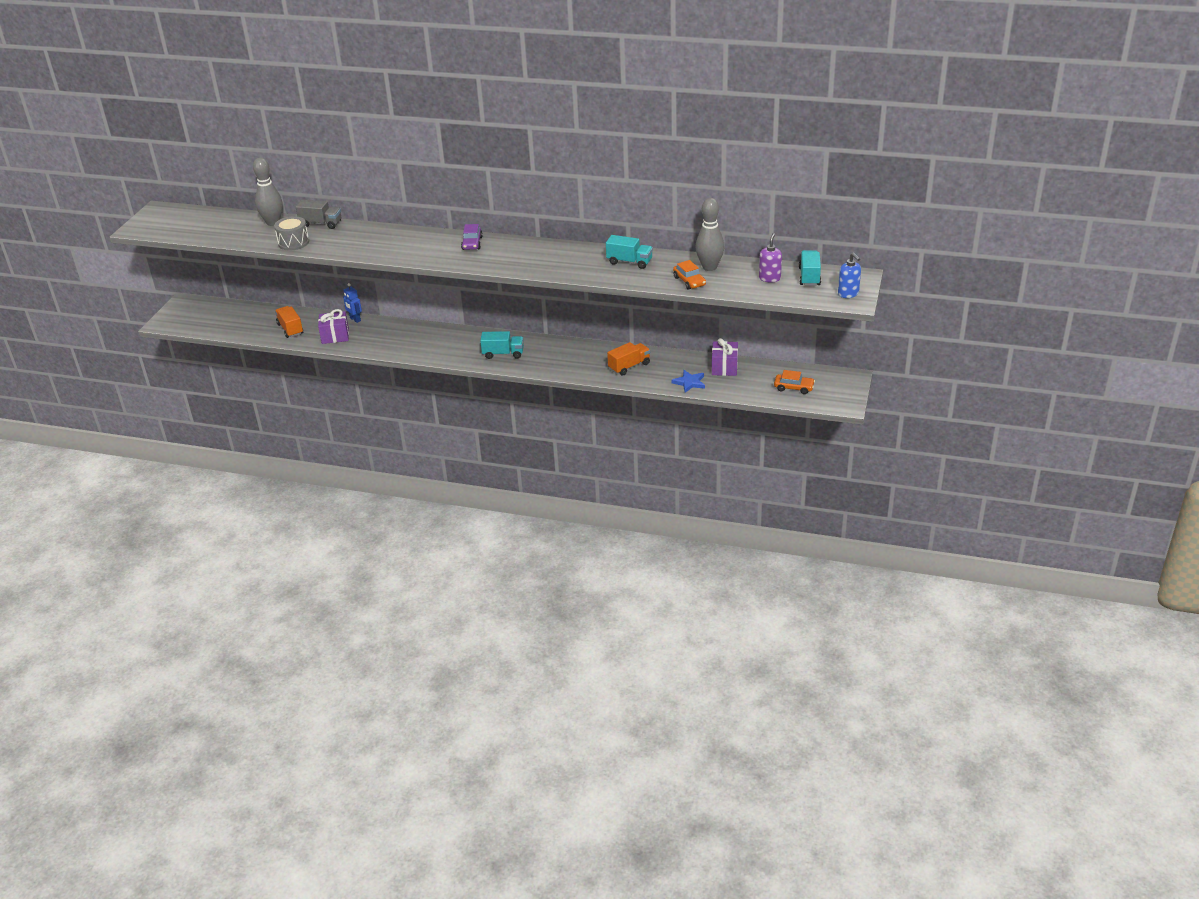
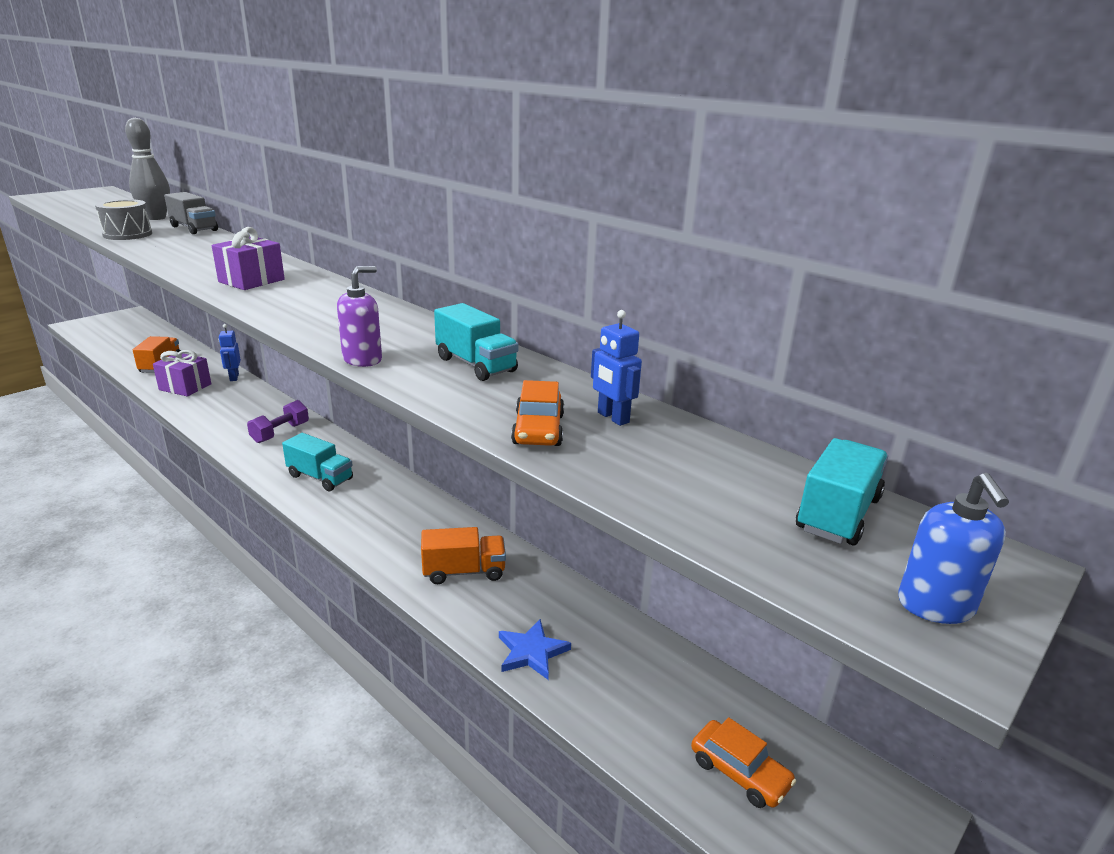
camera: 25 degrees right, 10 degrees down
purple car [461,224,483,250] -> none
grey bowling pin [695,198,725,271] -> blue robot [591,310,642,426]
purple gift [712,338,738,376] -> purple gift moved to [212,227,285,290]
purple soap dispenser [759,233,782,282] -> purple soap dispenser moved to [337,266,382,367]
none -> purple dumbbell [247,400,309,443]

